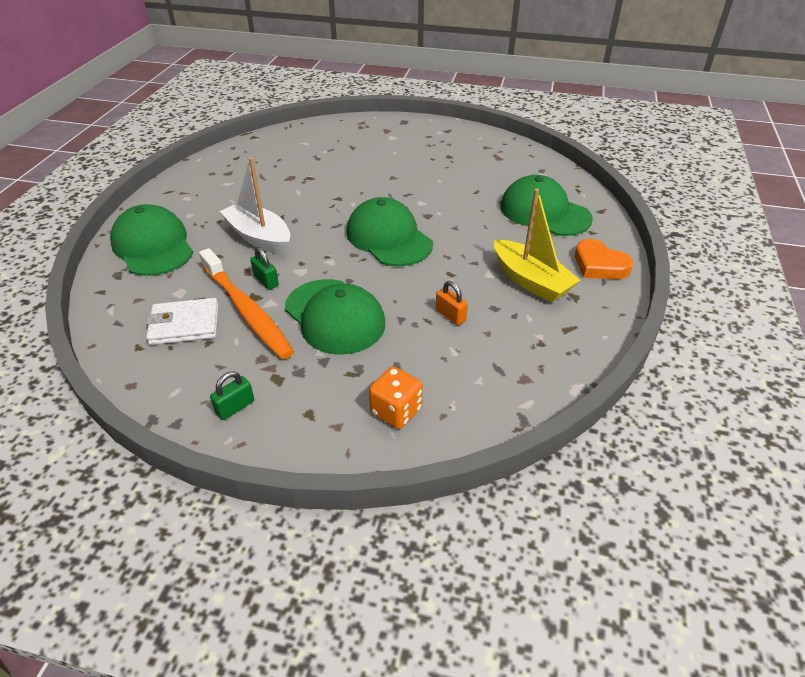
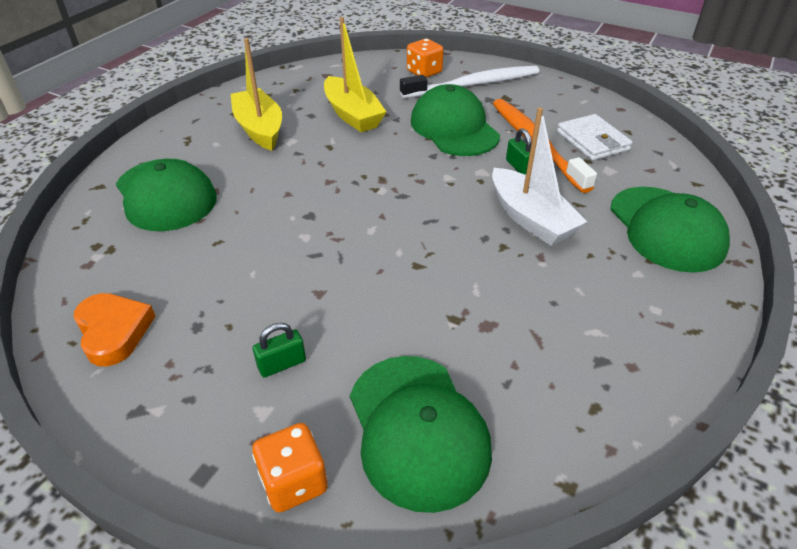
camera: 165 degrees left, 0 degrees up
white wallet [146,298,218,345] -> white wallet turned 60 degrees clockwise [557,114,633,160]
green padlock [210,371,254,420] -> green padlock moved to [253,323,306,377]
green cap [346,197,433,266] -> green cap moved to [350,356,492,513]
orange padlock [436,281,468,325] -> yellow boat [324,17,387,132]
orange heart [575,239,633,279] -> orange heart moved to [74,293,156,366]
none -> orange dice [252,423,328,513]
none -> white toothbrush [400,66,539,98]

